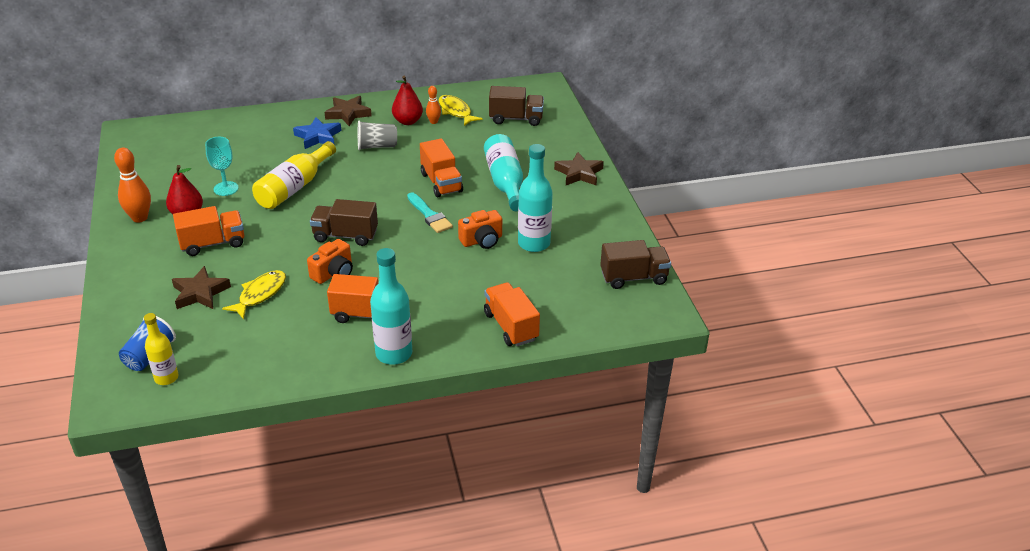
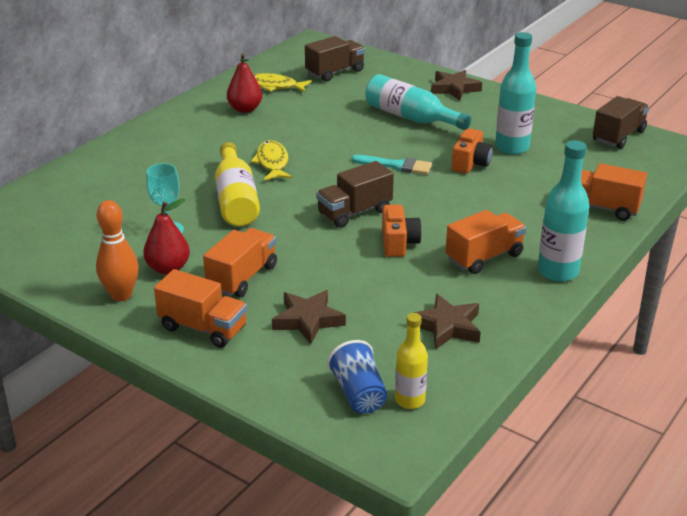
camera: 40 degrees left, 5 degrees down
yellow fish [222,270,286,319] -> yellow fish moved to [251,140,292,181]
blue star [293,117,342,149] -> none
brown star [325,96,372,126] -> brown star moved to [413,294,481,350]
grey cup [358,120,397,150] -> none
orange truck [420,138,463,197] -> orange truck moved to [154,269,247,348]
orange bowling pin [426,86,441,124] -> none

